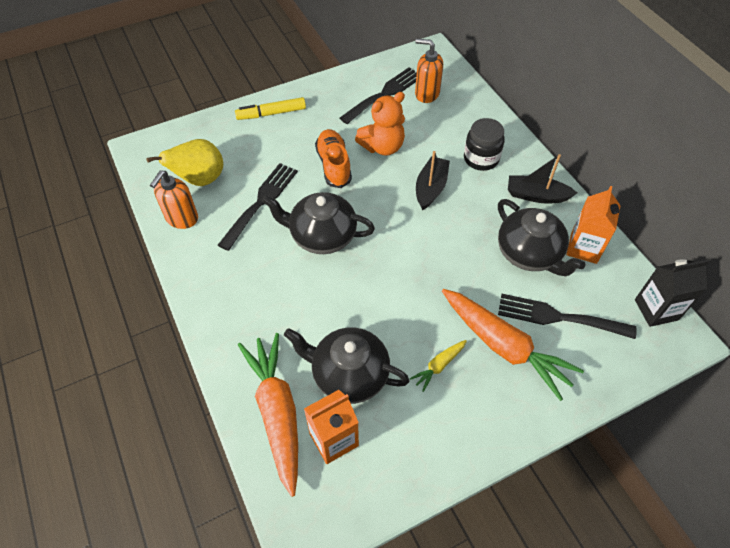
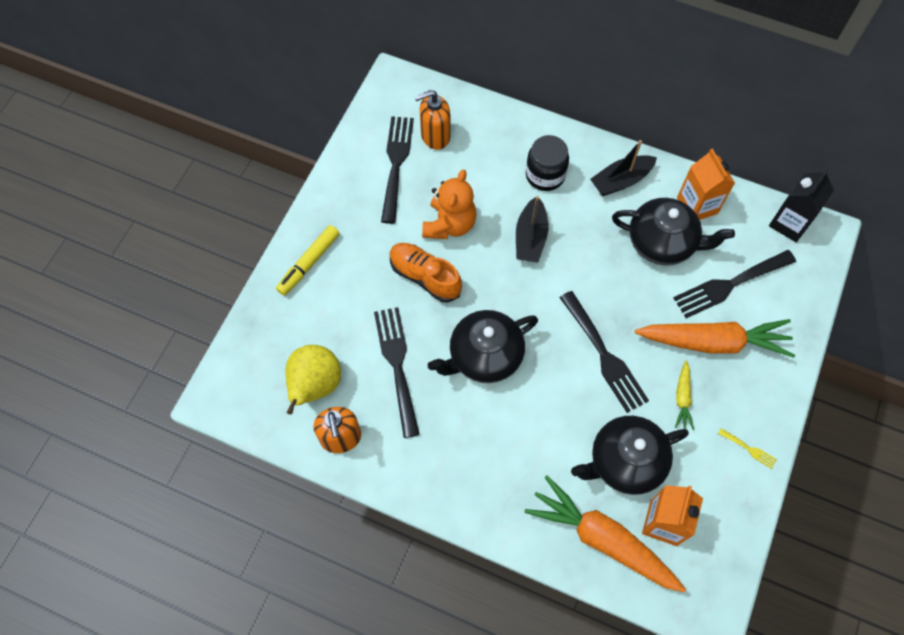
camera: 40 degrees left, 10 degrees up
black boat [416,151,450,210] -> black boat turned 150 degrees counterclockwise [516,196,548,263]
none -> black fork [559,291,649,413]
none -> yellow fork [718,428,777,469]

